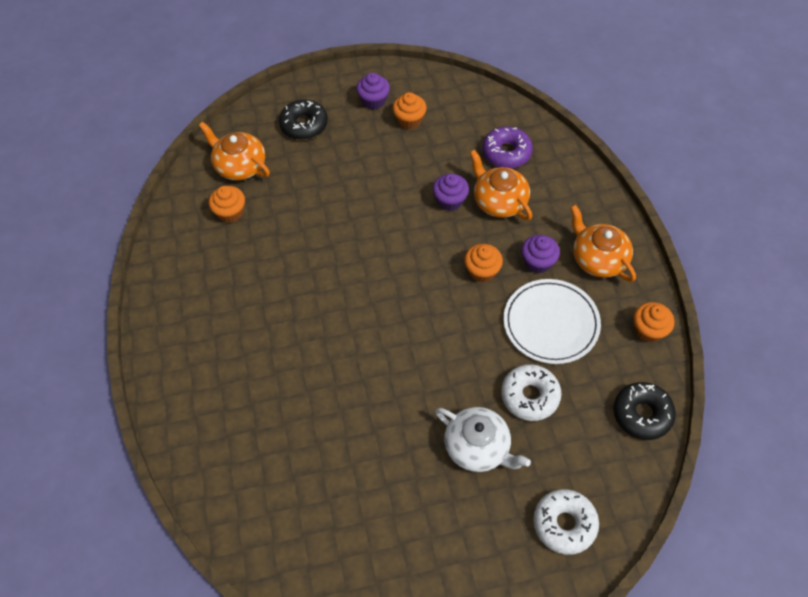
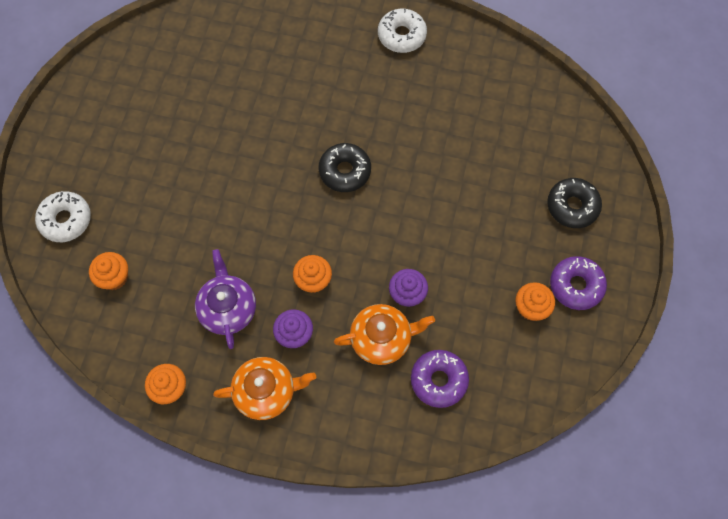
camera: 115 degrees right, 10 degrees up
orange teapot [199,122,270,181] -> none
orange cupcake [209,186,245,223] -> orange cupcake moved to [89,252,128,290]
purple cupcake [356,73,390,110] -> purple donut [550,256,607,310]
white teapot [435,407,531,472] -> none
white donut [501,364,562,421] -> white donut moved to [378,9,427,53]
white plate [503,279,601,364] -> purple teapot [195,249,256,349]
black donut [613,382,676,440] -> black donut moved to [319,143,371,192]

